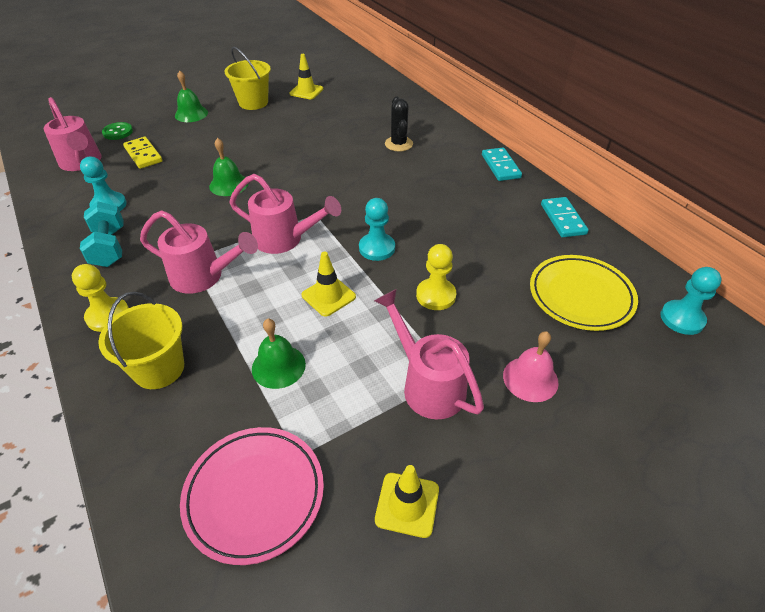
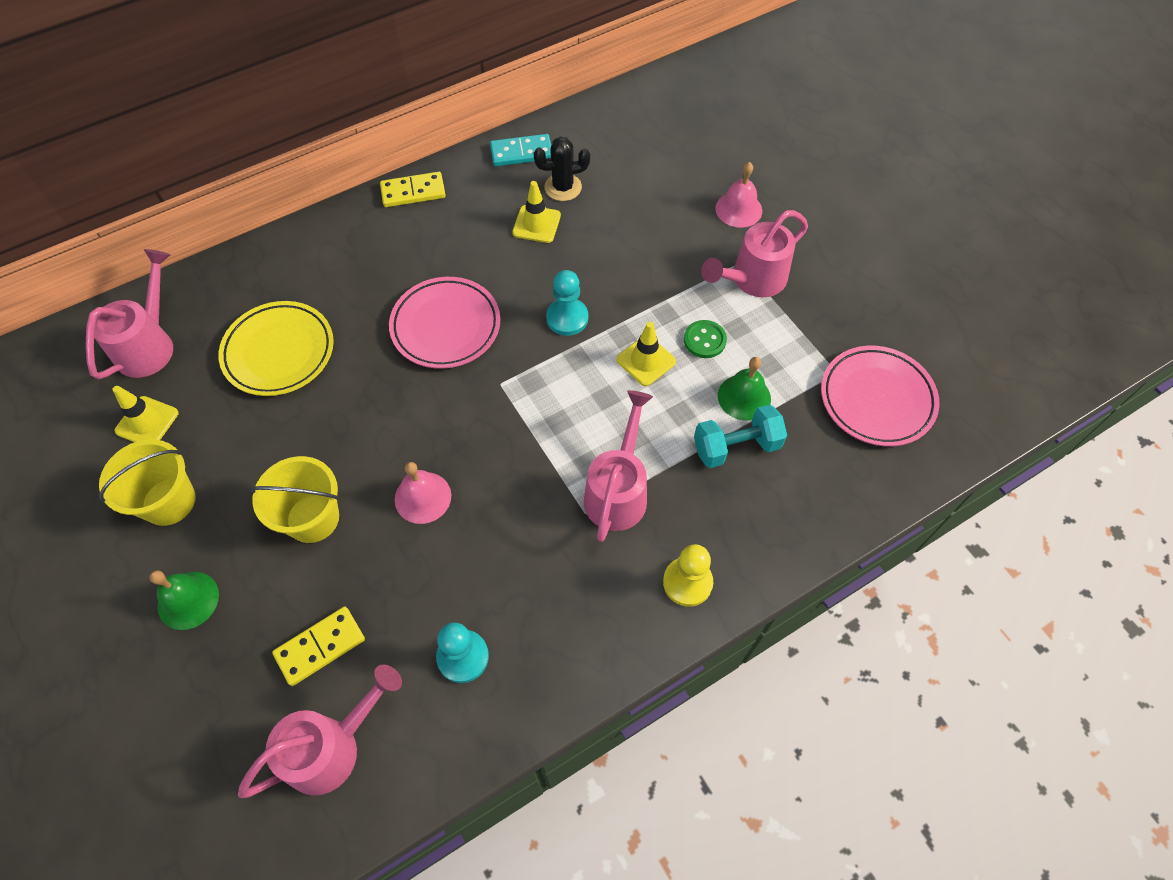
camera: 90 degrees left, 15 degrees up
turquoise dumbbell [80,201,124,267] -> turquoise dumbbell moved to [694,405,787,468]
yellow bucket [98,292,184,389] -> yellow bucket moved to [249,456,339,543]
green button [102,122,133,140] -> green button moved to [684,320,727,358]
green bell [209,138,248,196] -> pink bell [395,462,451,524]
pink watering can [229,174,341,254] -> pink watering can moved to [86,249,173,380]
yellow traffic cone [375,465,439,538] -> yellow traffic cone moved to [512,181,561,243]
black cactus [385,97,413,151] -> black cactus moved to [533,137,590,201]
yellow pawn [416,244,456,310] -> none
turquoise domino [482,148,522,181] -> yellow domino [380,172,446,207]
yellow plate [530,255,638,331] -> yellow plate moved to [218,301,334,396]
turquoise pawn [660,267,721,335] -> none
none -> pink plate [389,277,500,369]

